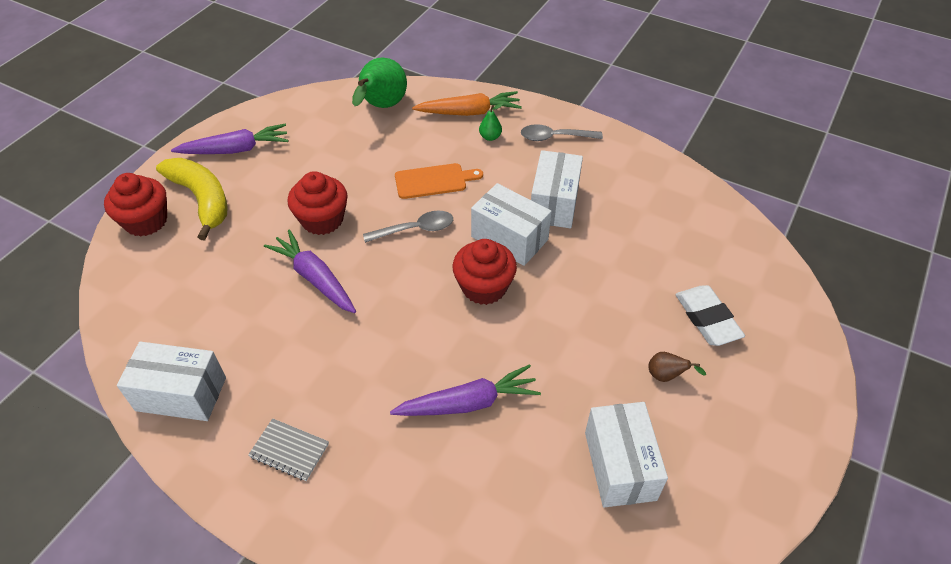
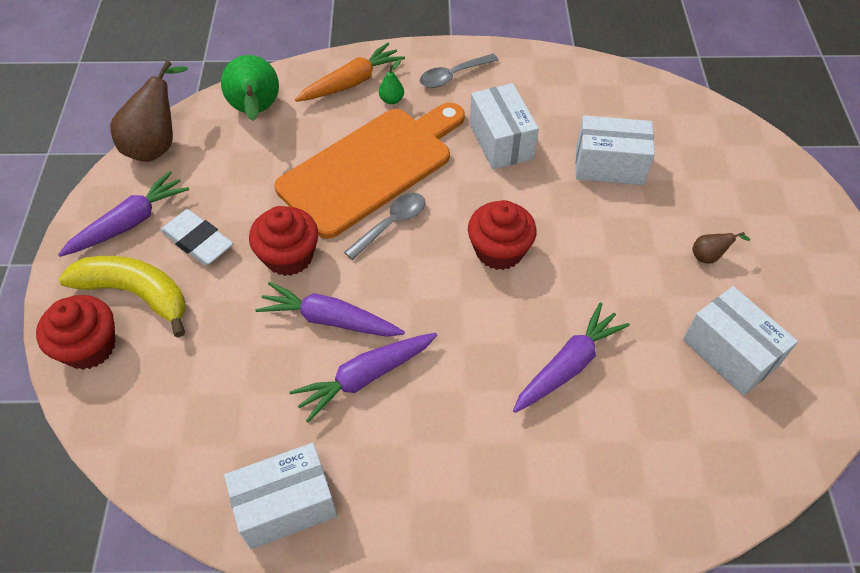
camera: 30 degrees left, 5 degrees up
grey notebook [248,418,329,481] -> none
orange cutting board [395,163,483,199] -> orange cutting board [274,103,465,239], size x2.17
white box [471,183,552,266] -> white box moved to [576,115,655,185]
white eraser [675,285,745,346] -> white eraser moved to [161,209,233,266]
none -> brown pear [110,60,188,162]
none -> purple carrot [290,333,437,423]

